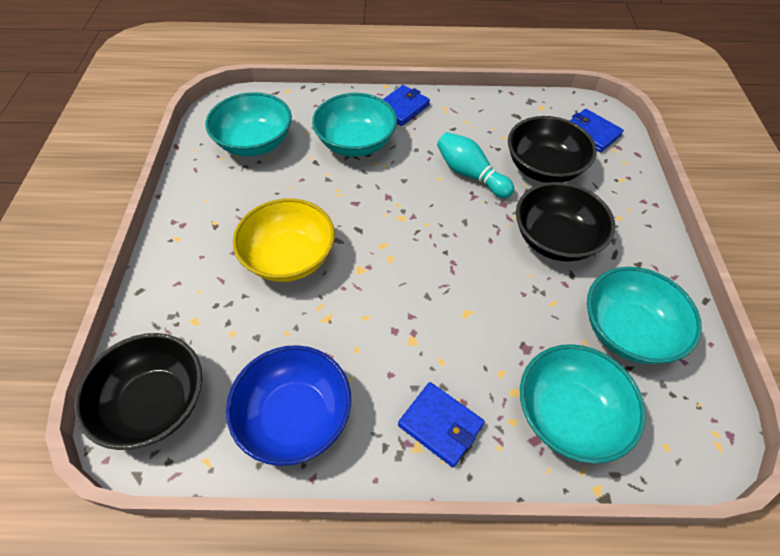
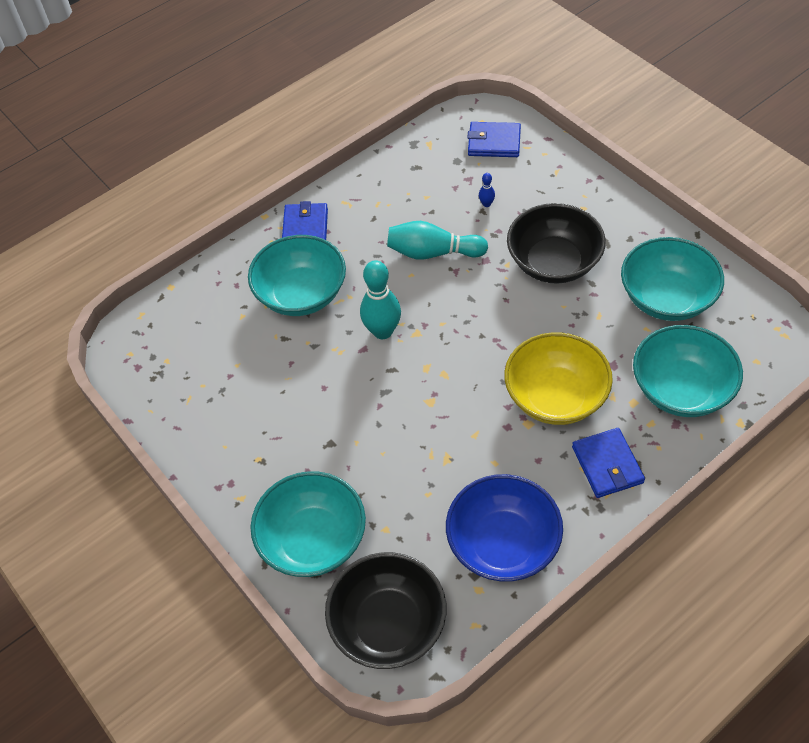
camera: 35 degrees left, 0 degrees up
turquoise bowl [205,92,292,156] -> turquoise bowl moved to [251,471,366,577]
yellow bowl [233,198,335,282] -> yellow bowl moved to [504,332,613,425]
blue wallet [398,382,485,467] -> blue wallet turned 75 degrees clockwise [572,428,645,498]
black bowl [508,116,597,183] -> blue bowling pin [479,173,495,207]
none -> turquoise bowling pin [360,260,401,339]

